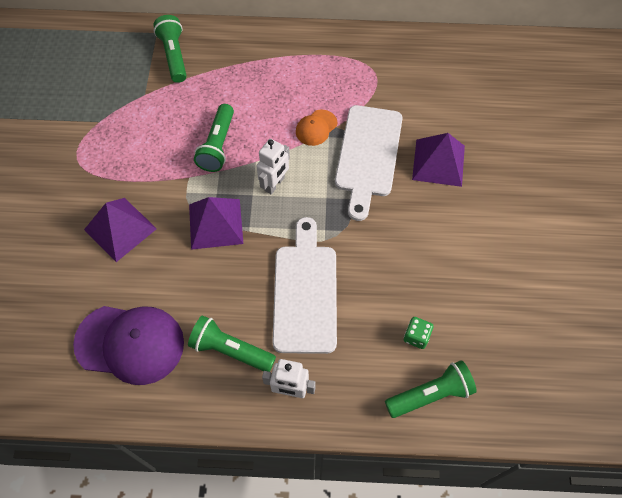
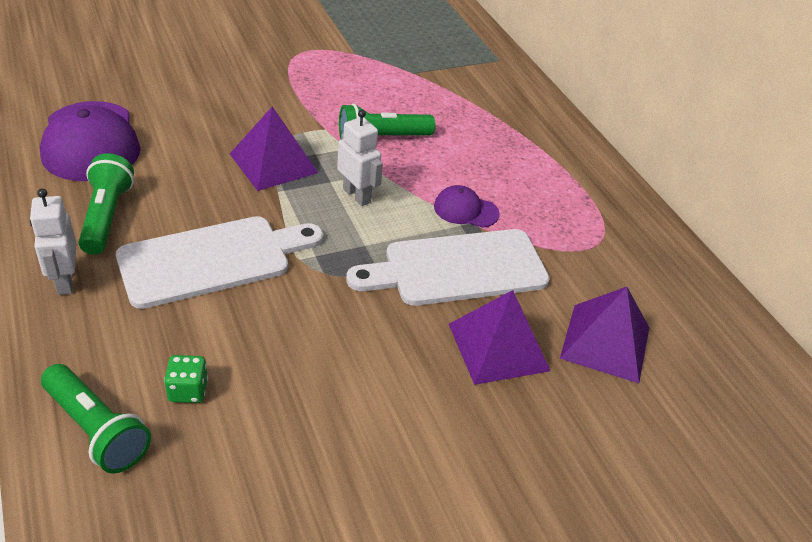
camera: 60 degrees right, 20 degrees down
purple pyramid [84,198,157,262] -> purple pyramid moved to [560,287,649,383]
green flashlight [153,15,187,83] -> none
white robot [257,139,290,194] -> white robot turned 135 degrees counterclockwise [337,110,383,206]
orange cap [296,110,337,146] -> purple cap [434,185,500,228]

